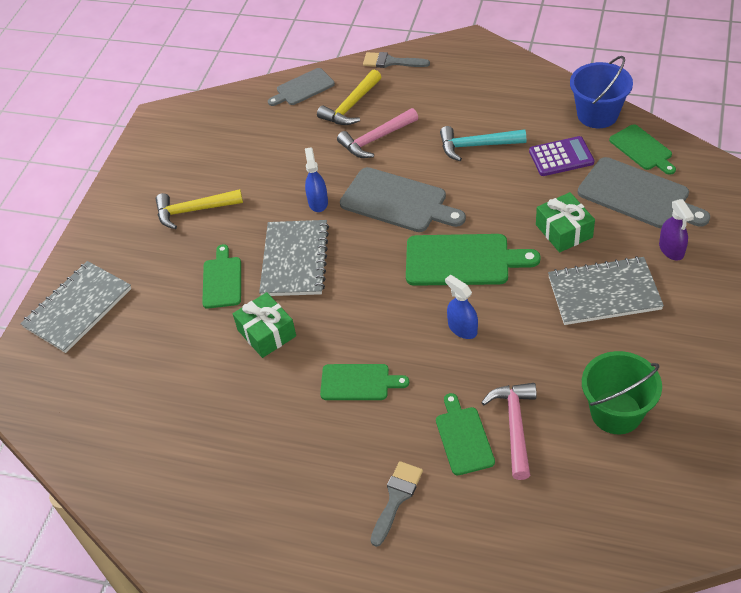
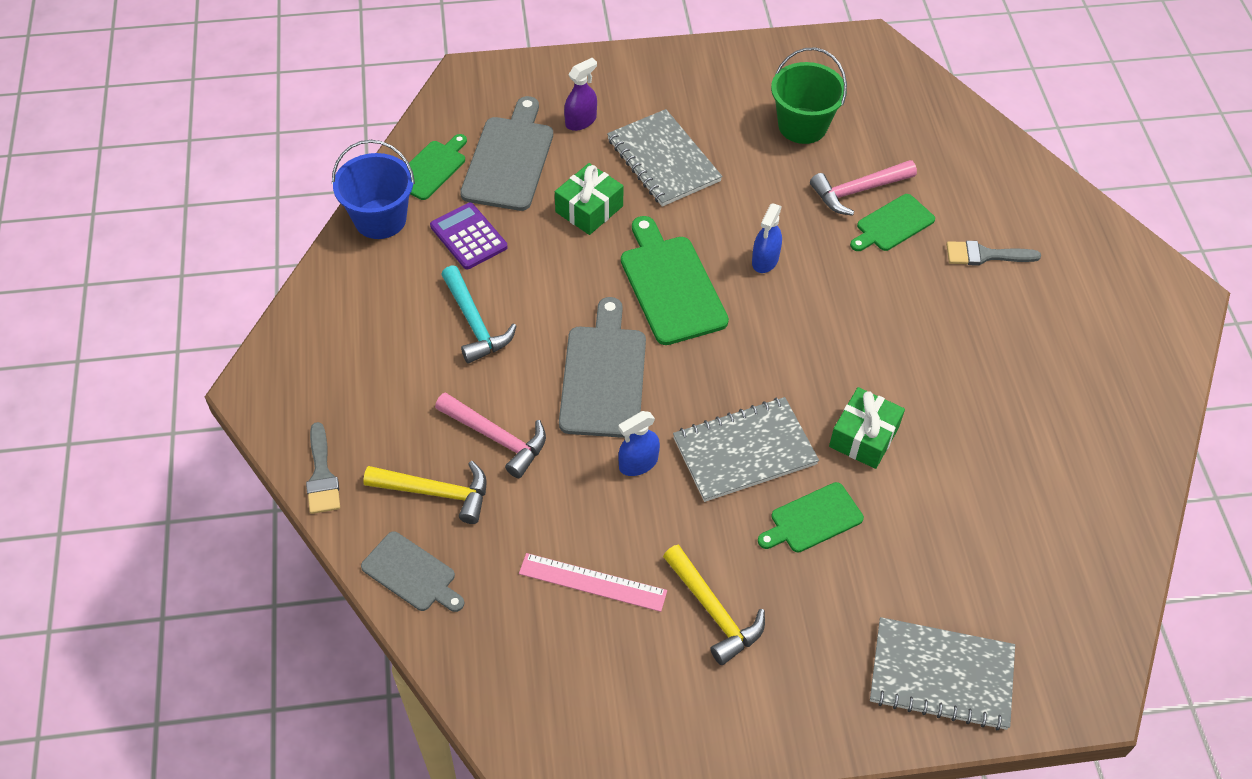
camera: 120 degrees left, 5 degrees up
green cutting board [320,364,409,400] -> none
none -> pink ruler [519,553,667,612]

